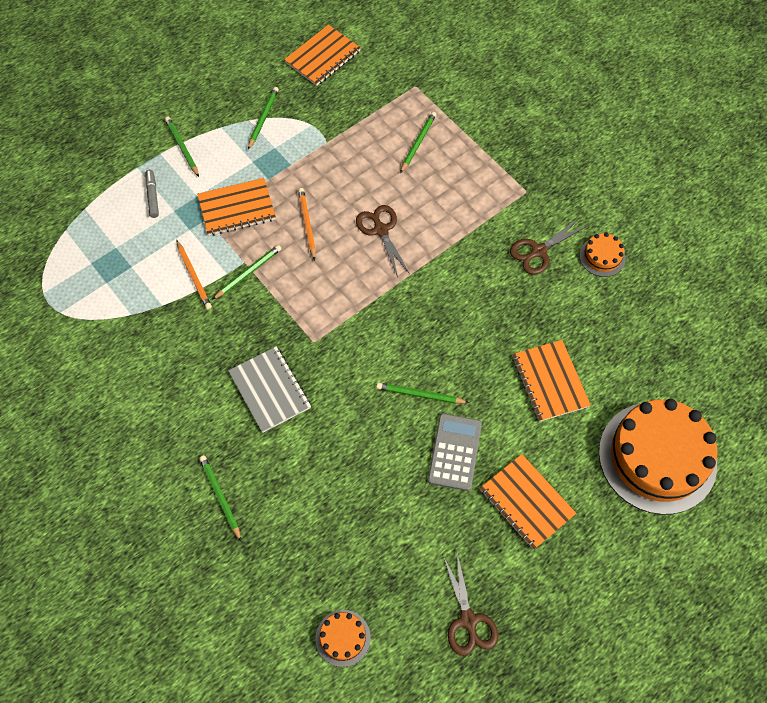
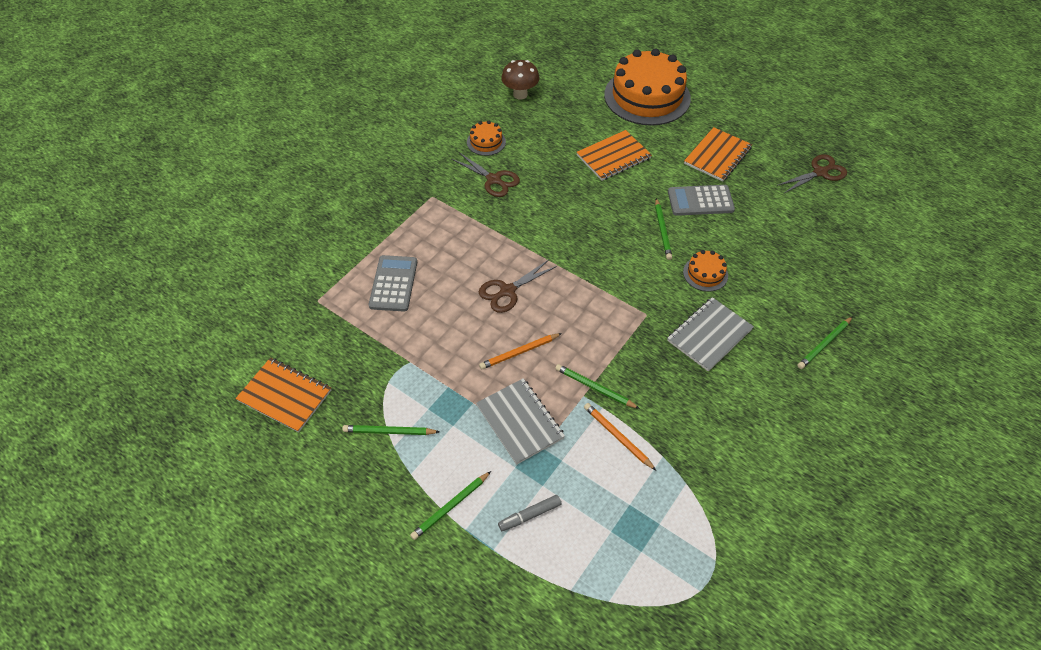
camera: 105 degrees left, 10 degrees down
orange pencil [176,240,212,310] -> orange pencil turned 90 degrees counterclockwise [584,403,656,470]
orange notebook [197,178,276,236] -> grey notebook [476,378,565,465]
orange cake [315,610,371,667] -> orange cake moved to [683,250,728,292]
green pencil [400,112,436,173] -> grey calculator [369,255,417,312]
none -> brown mushroom [501,60,540,100]

